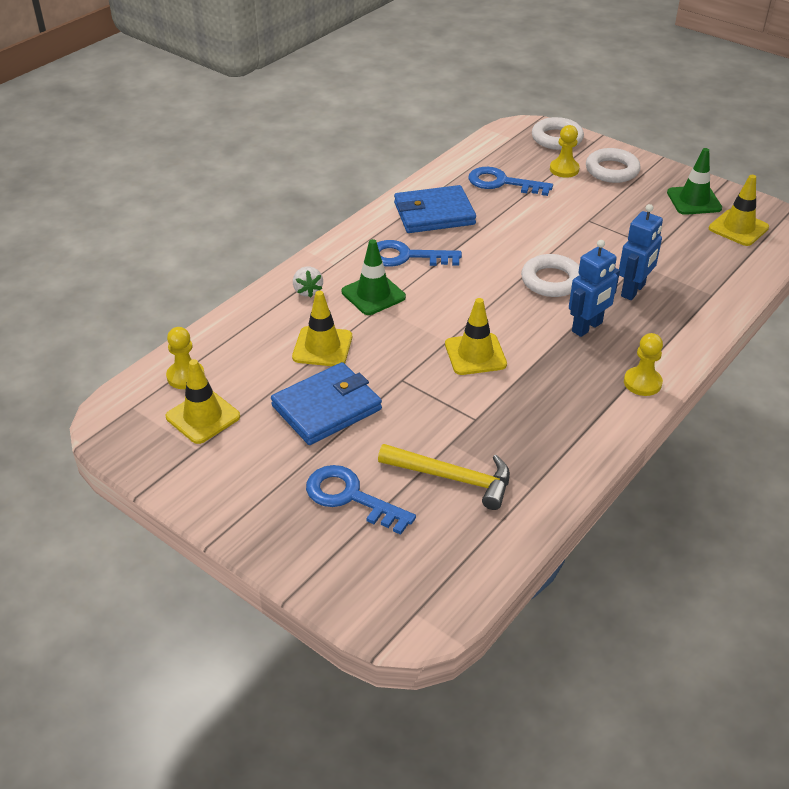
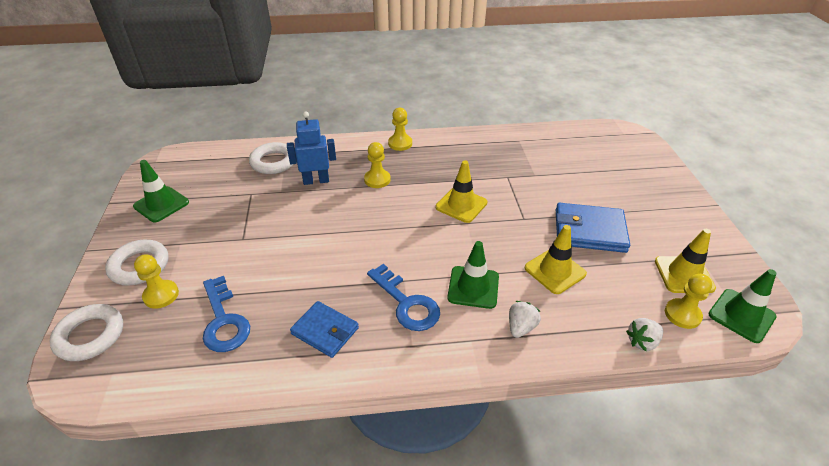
camera: 135 degrees left, 0 degrees up
blue key [306,465,416,535] -> none
yellow hammer [378,444,510,510] -> none
blue wallet [394,185,476,233] -> blue wallet [290,301,359,358], size x0.66
white ring [521,254,579,297] -> white ring moved to [249,142,294,174]
blue robot [569,240,620,337] -> yellow pawn [364,142,391,188]
yellow traffic cone [709,175,769,246] -> none
none -> white strawberry [626,318,663,351]
none -> green traffic cone [708,269,777,343]

